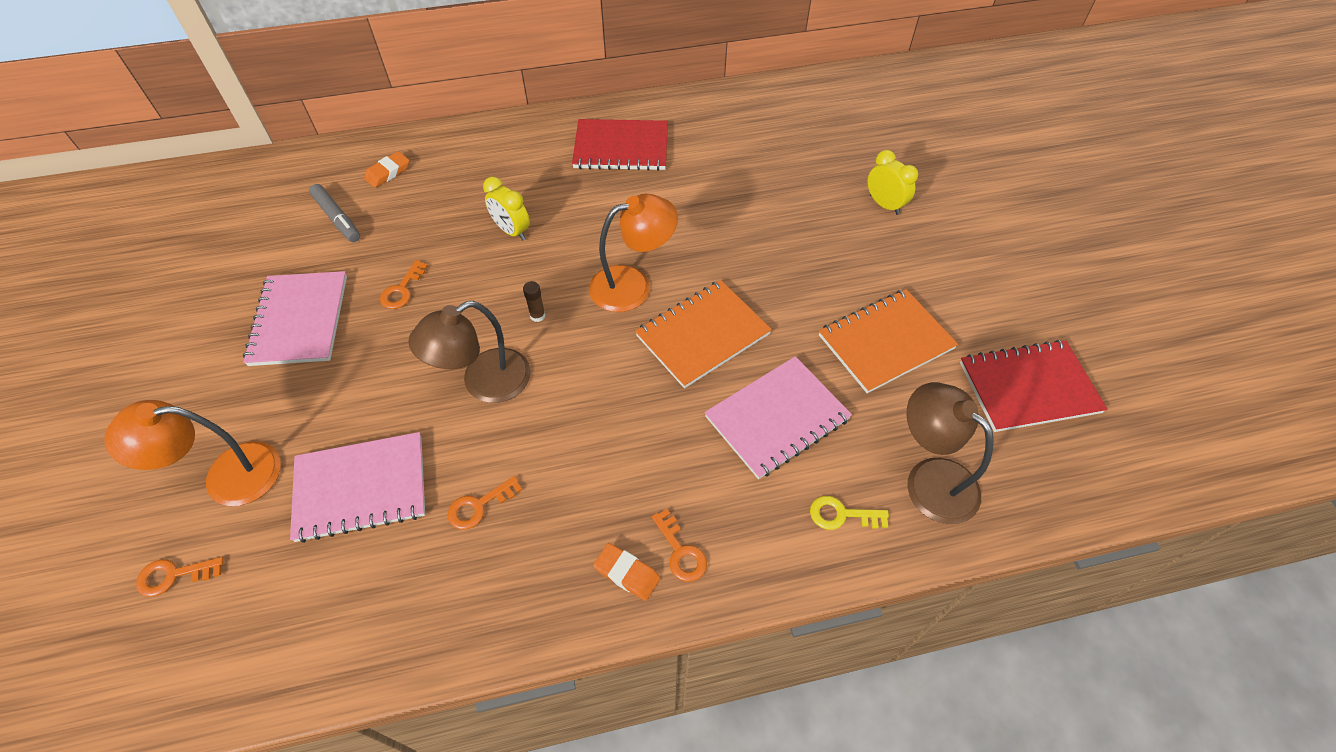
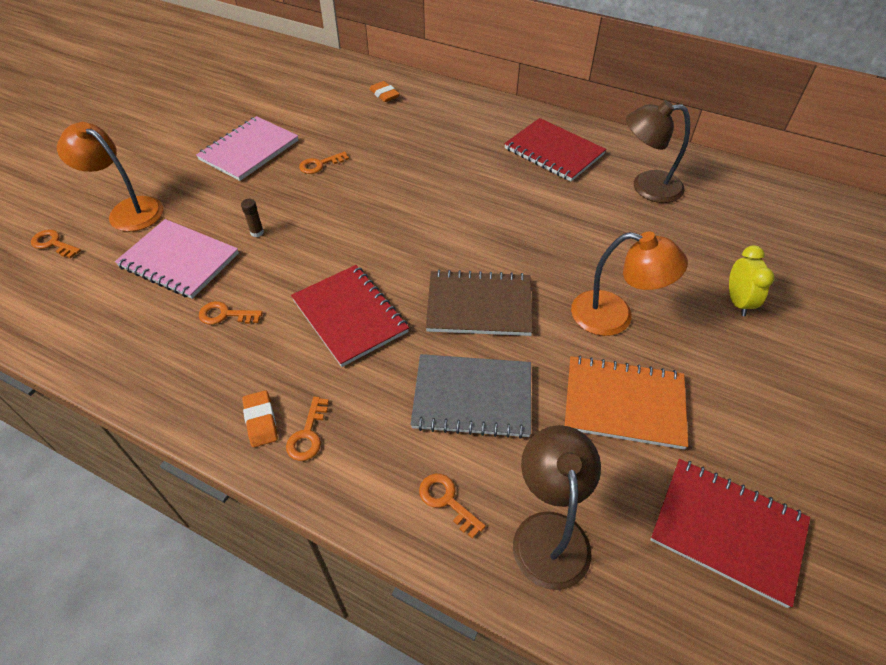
camera: 40 degrees right, 5 degrees down
grey marker [309,184,360,242] -> none
orange eraser [364,151,409,188] -> orange eraser turned 60 degrees clockwise [369,81,400,102]
brown lamp [408,301,531,403] -> brown lamp moved to [626,100,690,203]
yellow clock [483,177,530,240] -> none
brown glue stick [523,281,546,322] -> brown glue stick moved to [241,199,264,237]
orange lamp [589,194,678,312] -> orange lamp moved to [571,232,688,336]
orange notebook [635,280,772,388] -> brown notebook [426,270,533,336]
pink notebook [704,356,852,479] -> grey notebook [411,354,531,439]
yellow key [810,496,889,530] -> orange key [419,474,486,539]
none -> red notebook [291,265,409,367]

